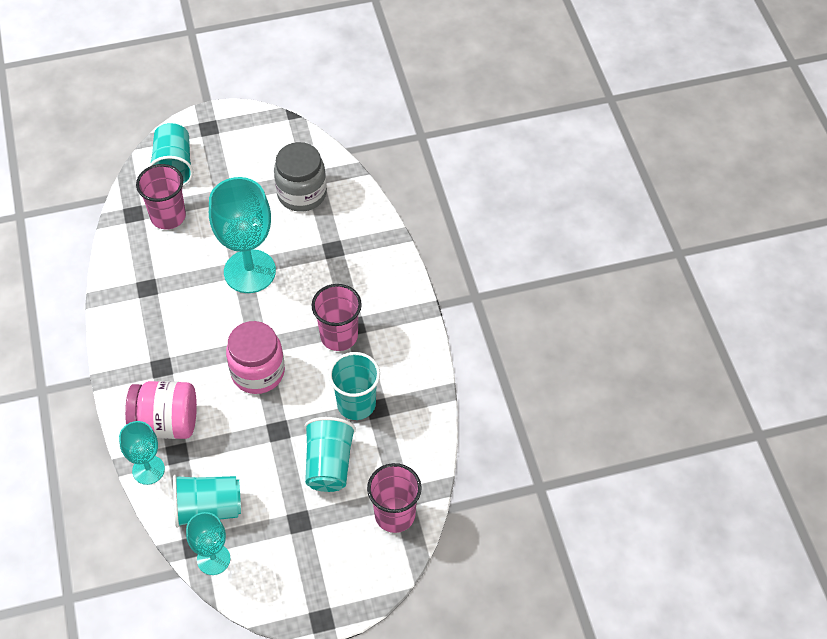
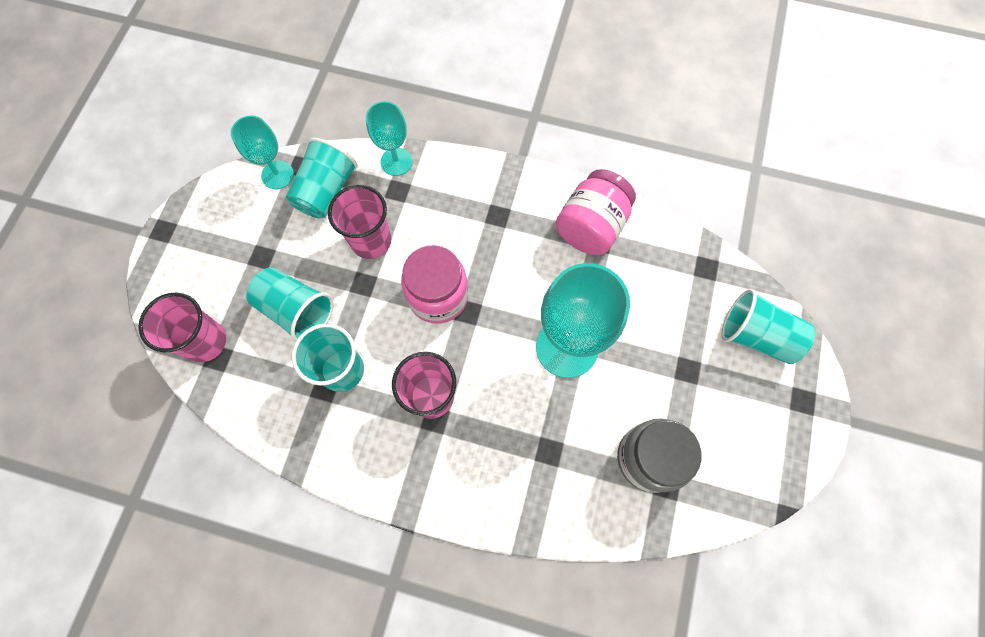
camera: 120 degrees right, 15 degrees up
pink jar [125,381,197,439] -> pink jar moved to [556,169,636,255]
pink cup [136,164,186,229] -> pink cup moved to [328,185,392,259]

